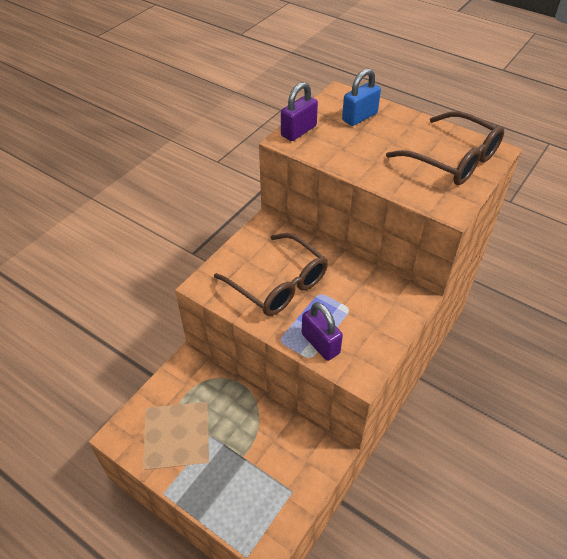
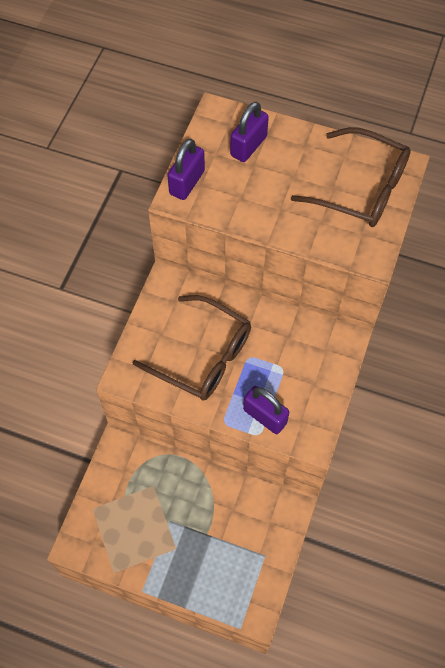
camera: 15 degrees left, 15 degrees up
blue padlock [342,68,381,126] -> purple padlock [230,102,269,162]

